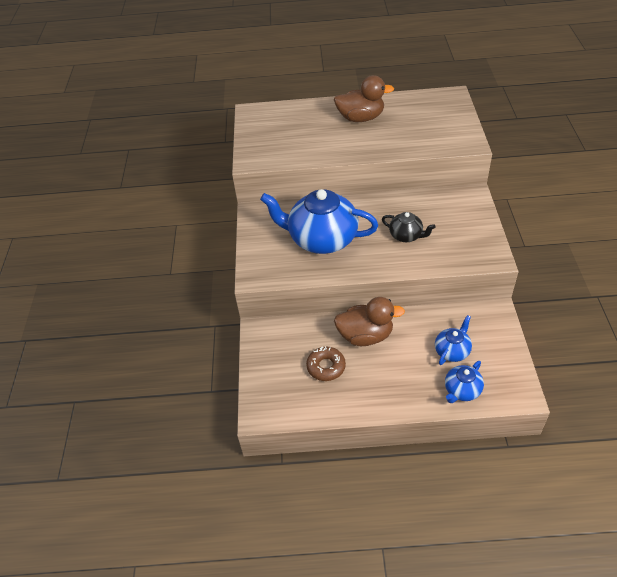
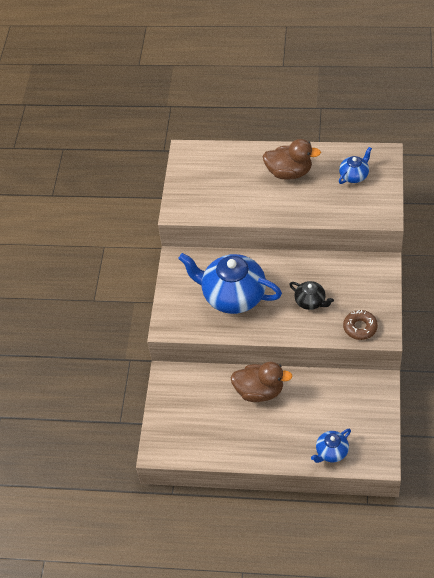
camera: 10 degrees right, 5 degrees up
brown donut [306,346,346,381] -> brown donut moved to [343,310,378,340]
blue teapot [435,315,472,365] -> blue teapot moved to [339,147,372,184]

